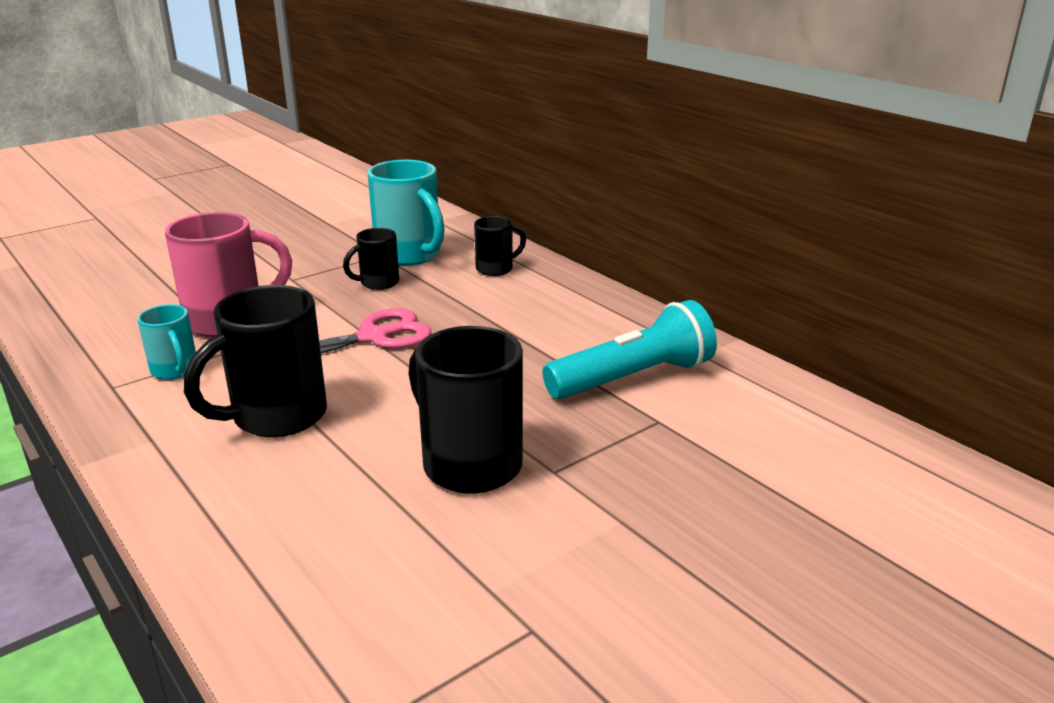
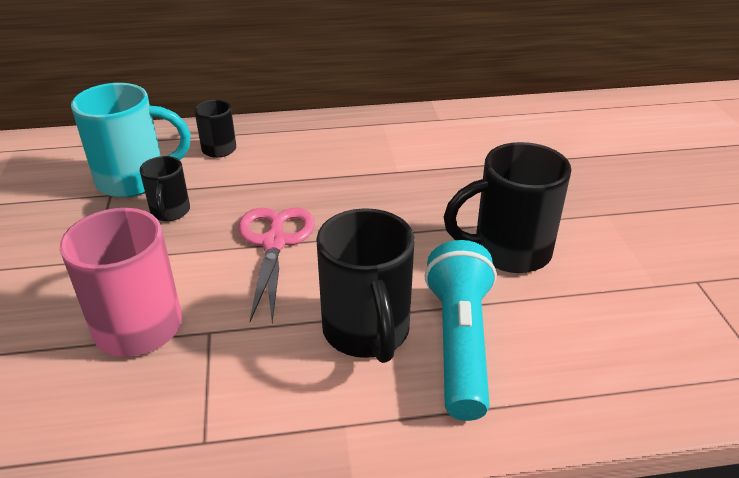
camera: 60 degrees left, 10 degrees up
turquoise mug [137,304,196,380] -> none
turquoise flashlight [542,300,717,399] -> turquoise flashlight moved to [424,240,497,421]

